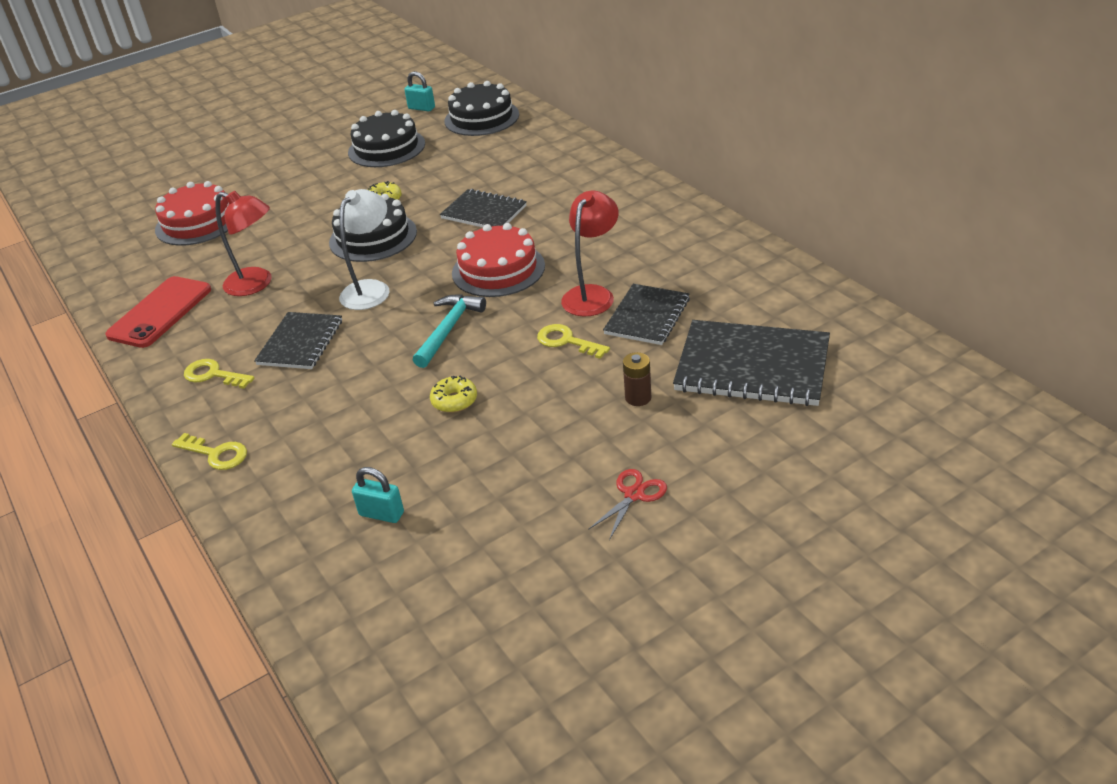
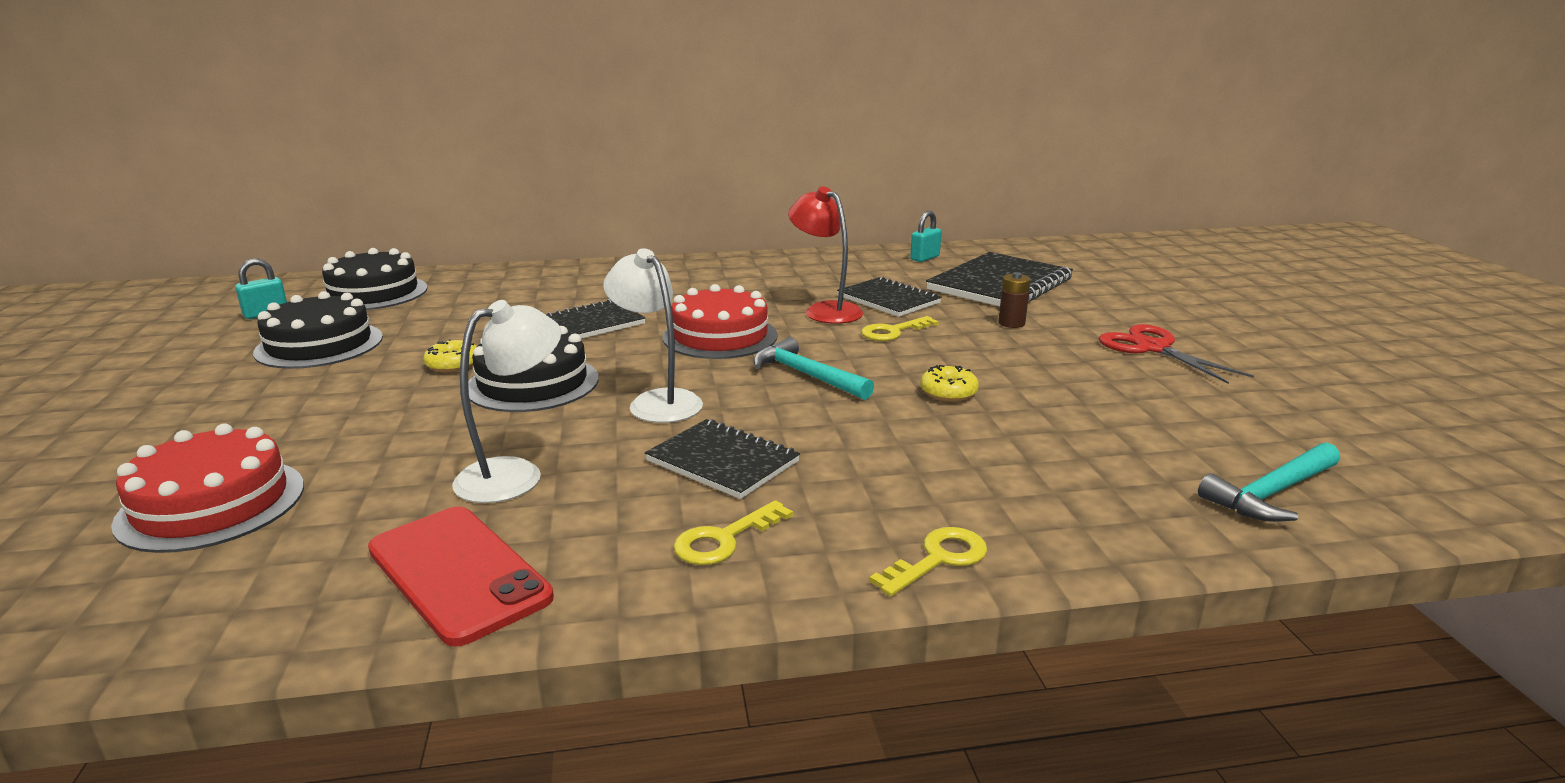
camera: 70 degrees left, 15 degrees down
red lamp [215,191,272,296] -> white lamp [452,300,561,503]
turquoise padlock [352,467,404,523] -> turquoise padlock moved to [910,211,942,262]
red scissors [588,469,667,540] -> red scissors [1099,324,1254,384], size x1.59
none -> turquoise hammer [1198,443,1340,522]

